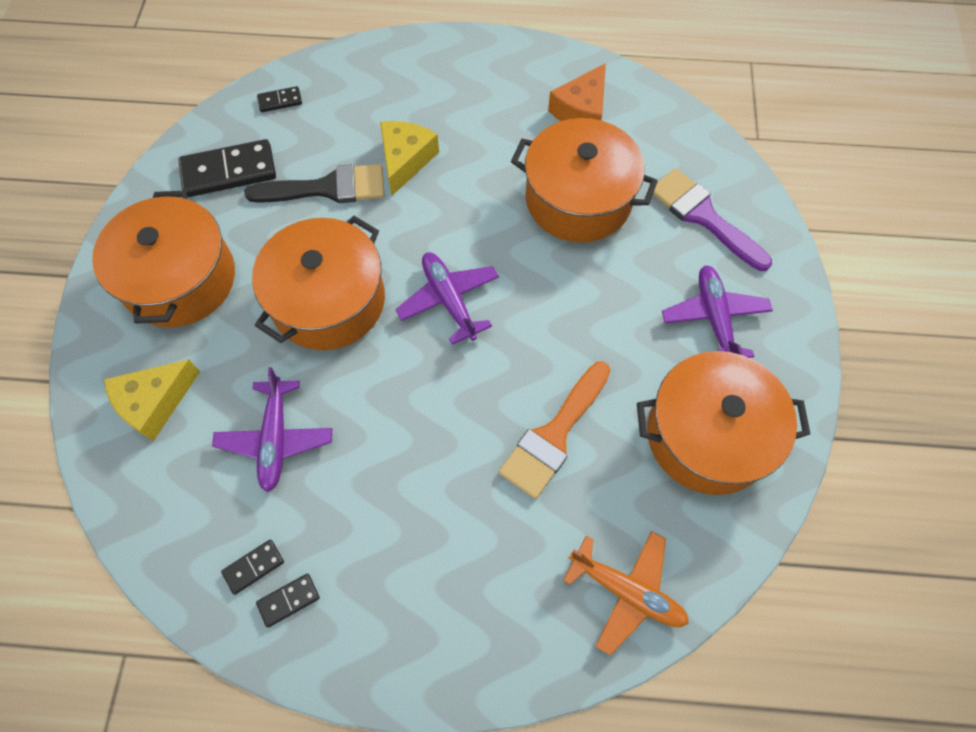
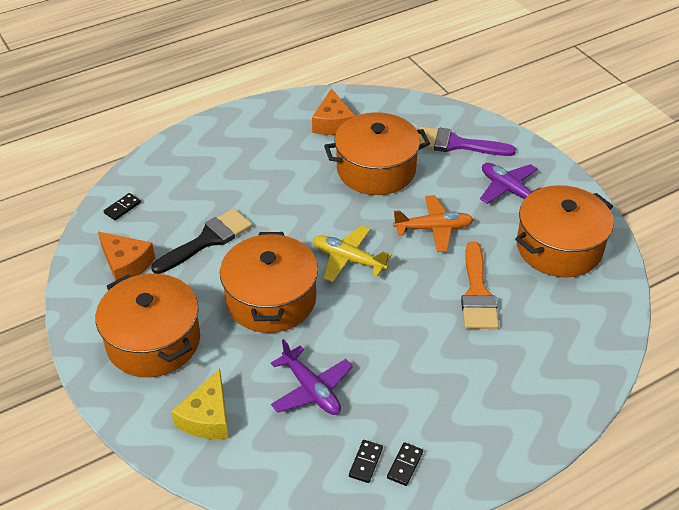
camera: 35 degrees left, 20 degrees down
black domino [178,139,276,197] -> orange cheese [98,232,155,281]
yellow cheese [380,121,439,195] -> none
purple plane [396,252,499,345] -> yellow plane [313,226,392,282]
orange plane [563,531,689,655] -> orange plane moved to [393,195,474,252]

